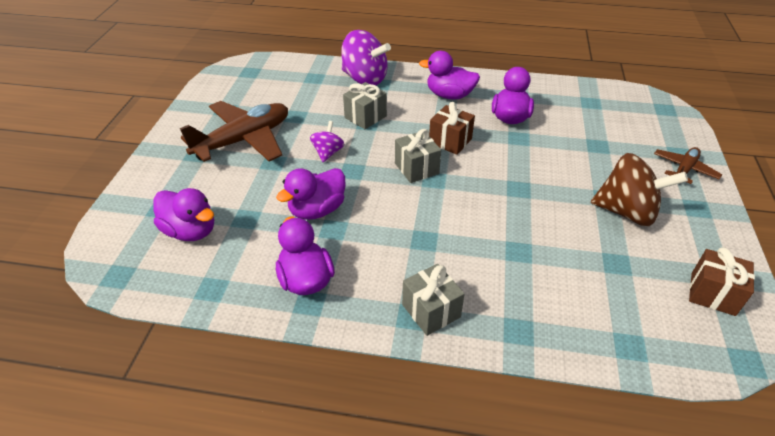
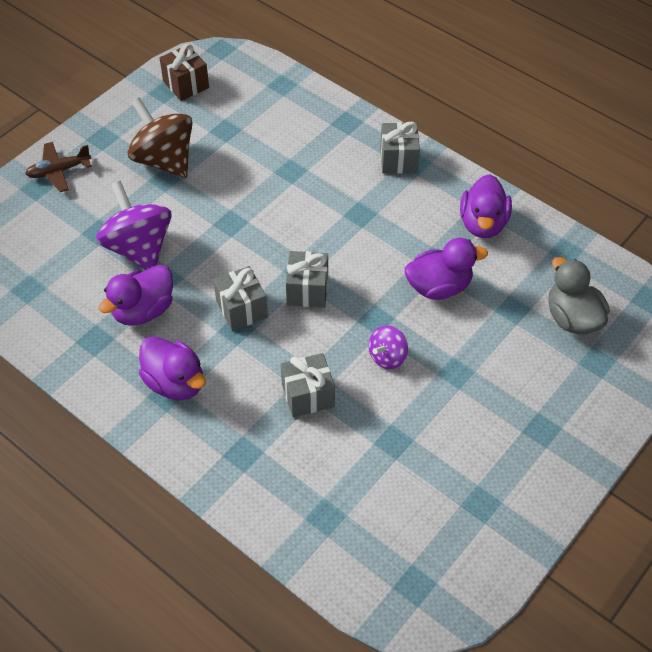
camera: 150 degrees left, 10 degrees up
purple duck [153,188,214,241] -> grey duck [548,257,609,334]
brown plane [180,101,288,162] -> none
purple spinning top [341,30,391,85] -> purple spinning top moved to [96,181,172,270]
brown gift [429,102,475,155] -> grey gift [213,266,268,331]

